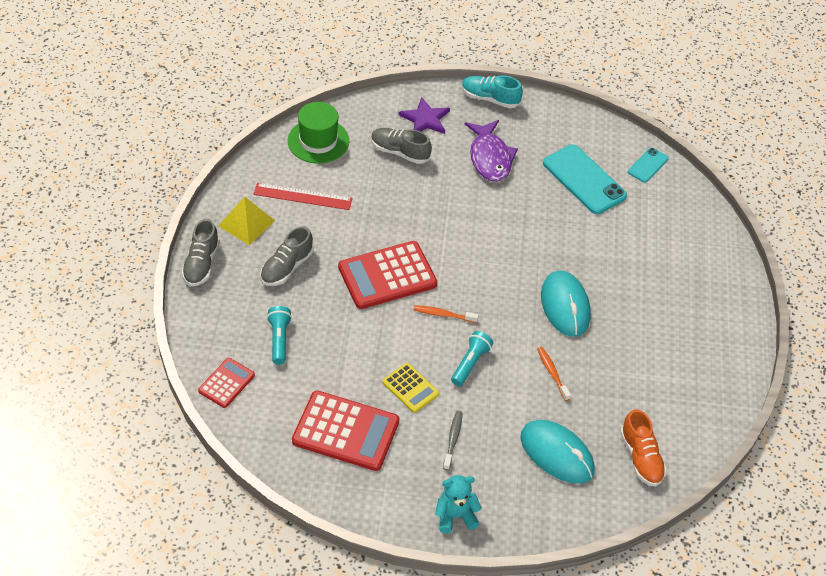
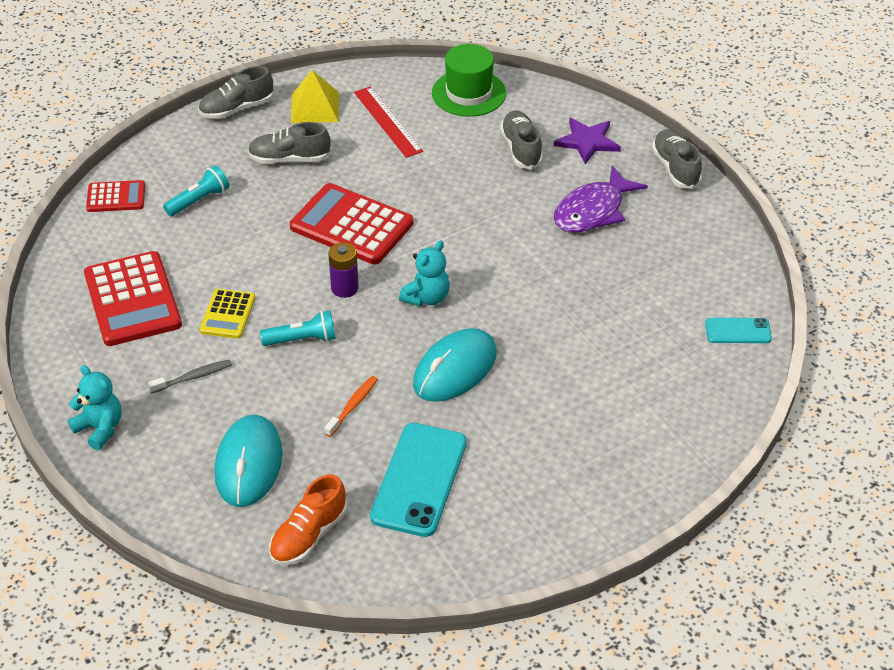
camera: 55 degrees right, 5 degrees down
orange toothbrush [414,305,479,323] -> purple battery [328,242,359,298]
turquoise shoe [462,75,523,108] -> grey shoe [652,130,702,189]
turquoise phone [543,145,627,214] -> turquoise phone moved to [370,423,467,537]
none -> turquoise teddy bear [399,240,450,306]

